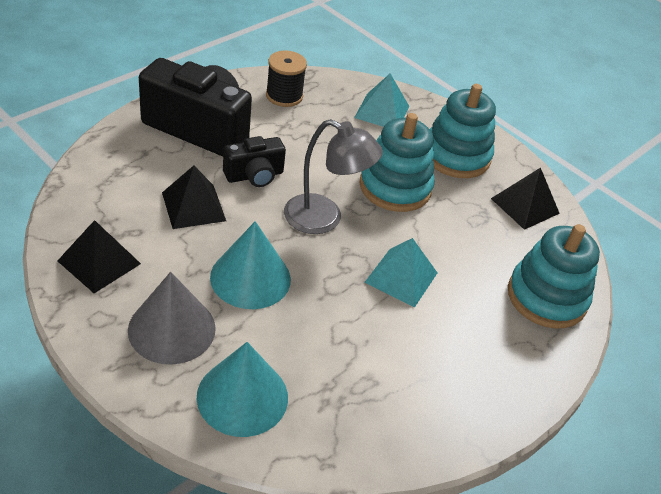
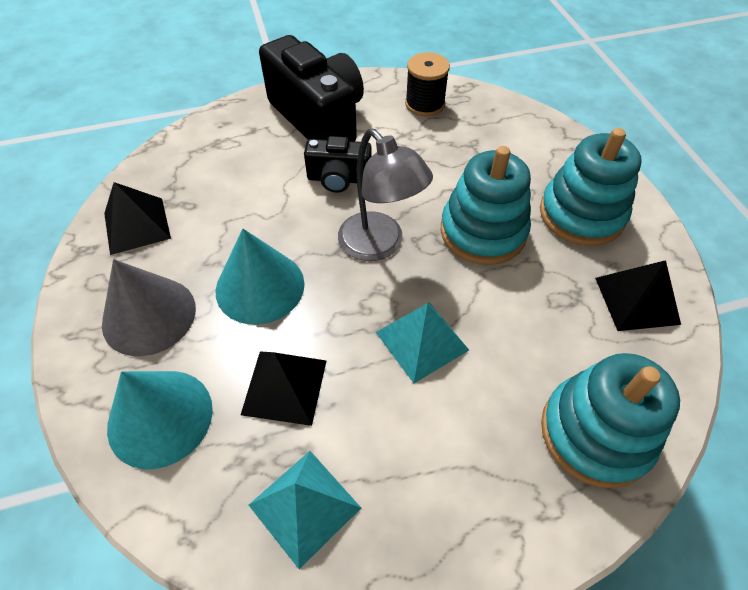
camera: 35 degrees right, 10 degrees up
black pyramid [162,166,226,229] -> black pyramid moved to [241,351,326,426]
turquoise pyramid [354,74,409,127] -> turquoise pyramid moved to [249,451,361,569]

